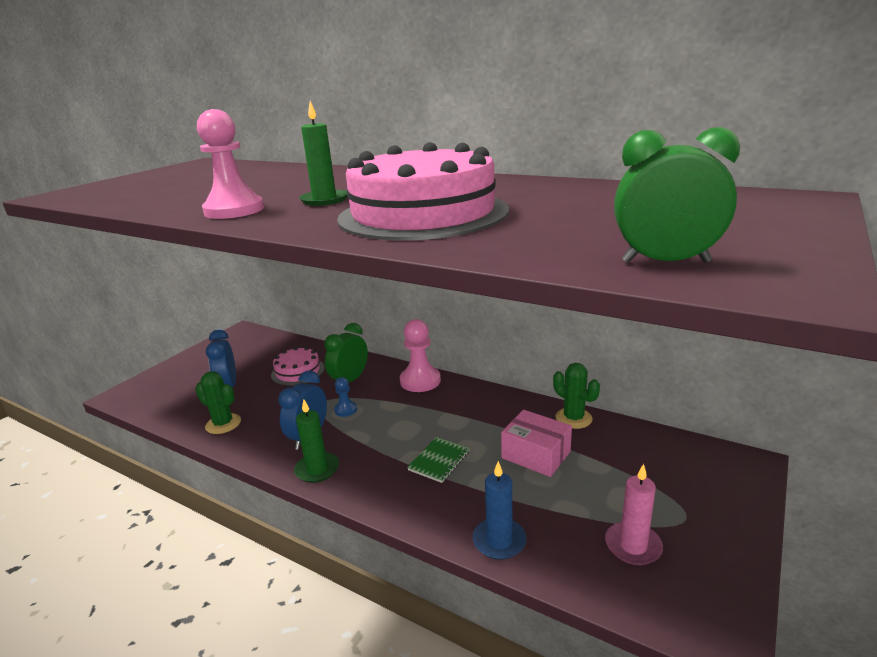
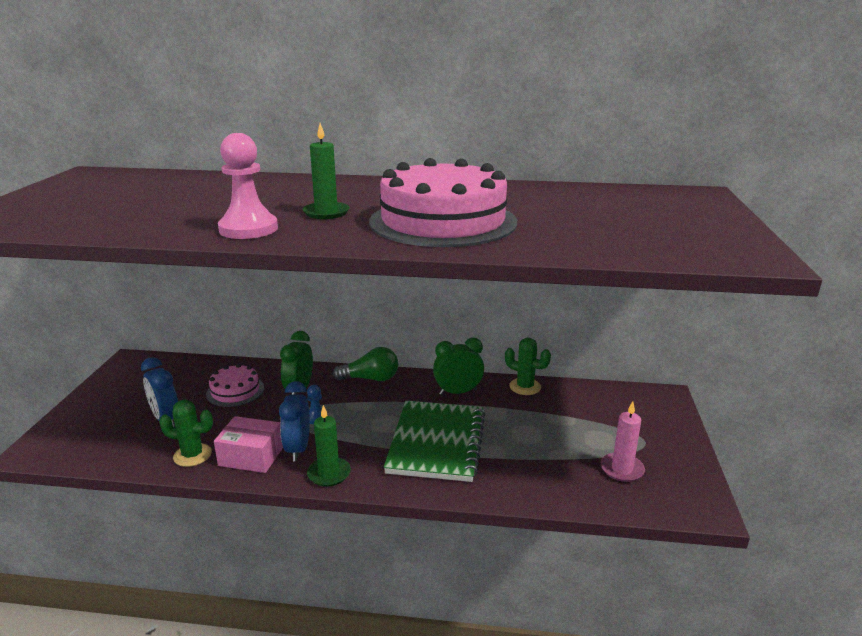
camera: 25 degrees left, 0 degrees up
pink pawn [400,319,441,392] -> green light bulb [332,347,398,381]
green notebook [407,437,470,483] -> green notebook [384,401,485,482], size x2.27
blue candle [473,461,527,560] -> none
pink box [501,410,572,477] -> pink box moved to [214,416,283,473]
green clock [614,127,740,263] -> green clock moved to [433,338,484,395]

